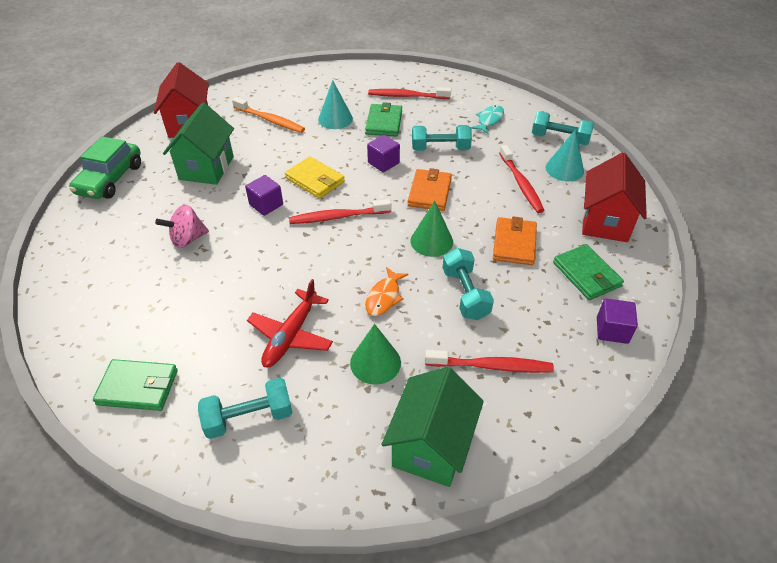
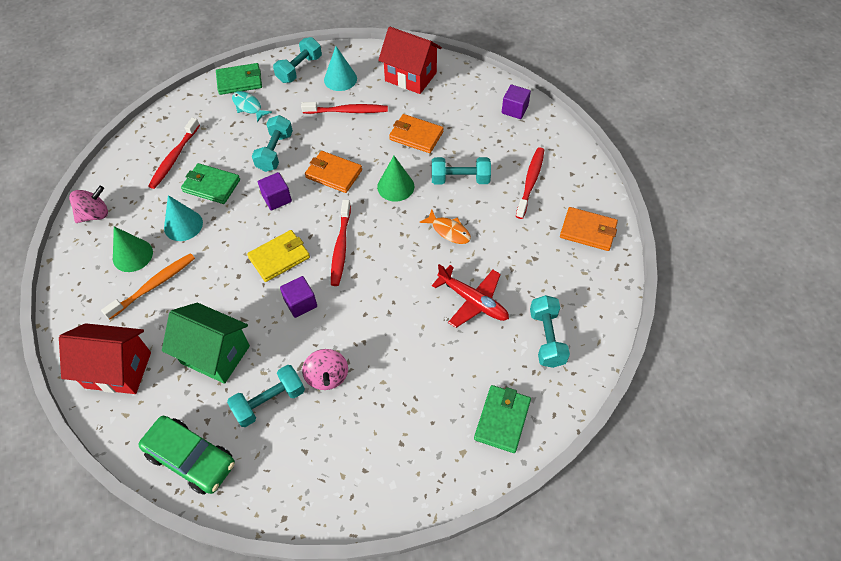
camera: 75 degrees left, 10 degrees up
green cone [350,324,401,385] -> green cone moved to [113,226,153,272]
green house [381,367,484,487] -> orange wallet [560,207,618,251]
green wallet [553,244,624,300] -> green wallet moved to [216,63,262,95]
none -> pink spinning top [69,186,108,223]
none -> turquoise dumbbell [227,365,305,427]

